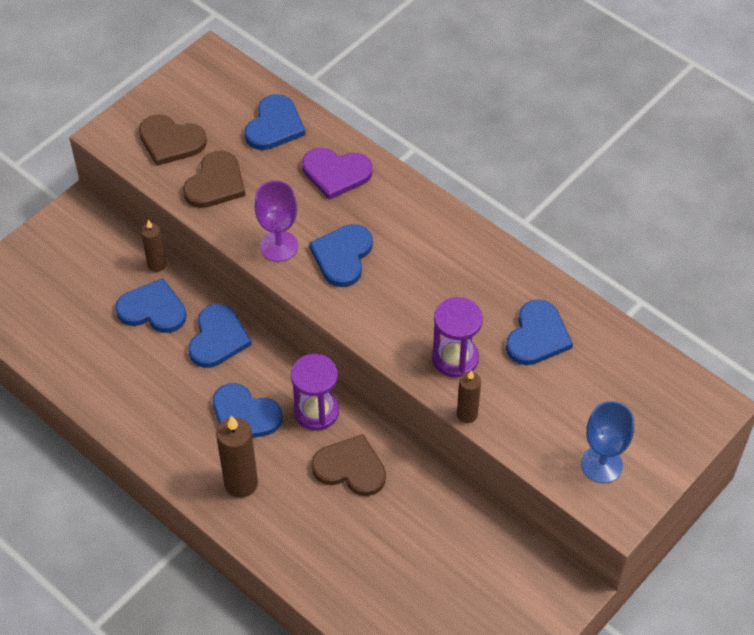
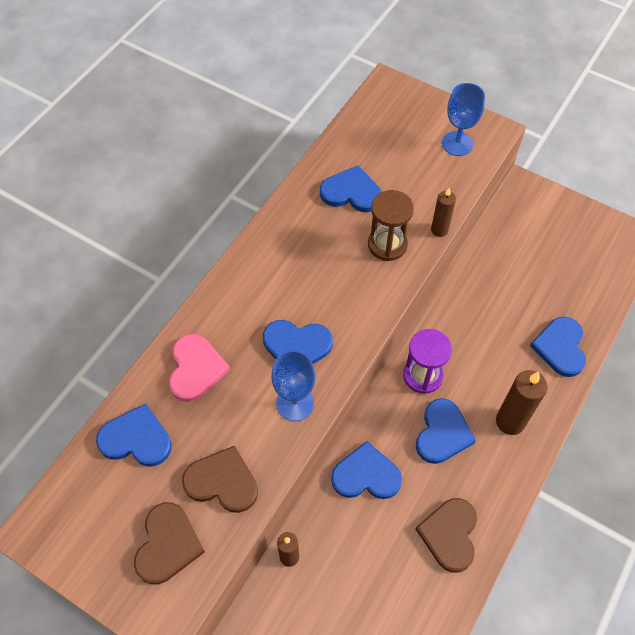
camera: 100 degrees left, 5 degrees up
blue heart [115,278,187,333] -> blue heart moved to [530,316,586,377]
purple goblet [255,181,298,262] -> blue goblet [271,350,316,421]
purple heart [302,148,372,200] -> pink heart [169,334,230,402]
brown heart [311,434,386,496] -> brown heart moved to [416,498,477,573]
purple hourglass [432,297,483,378] -> brown hourglass [368,190,414,261]

